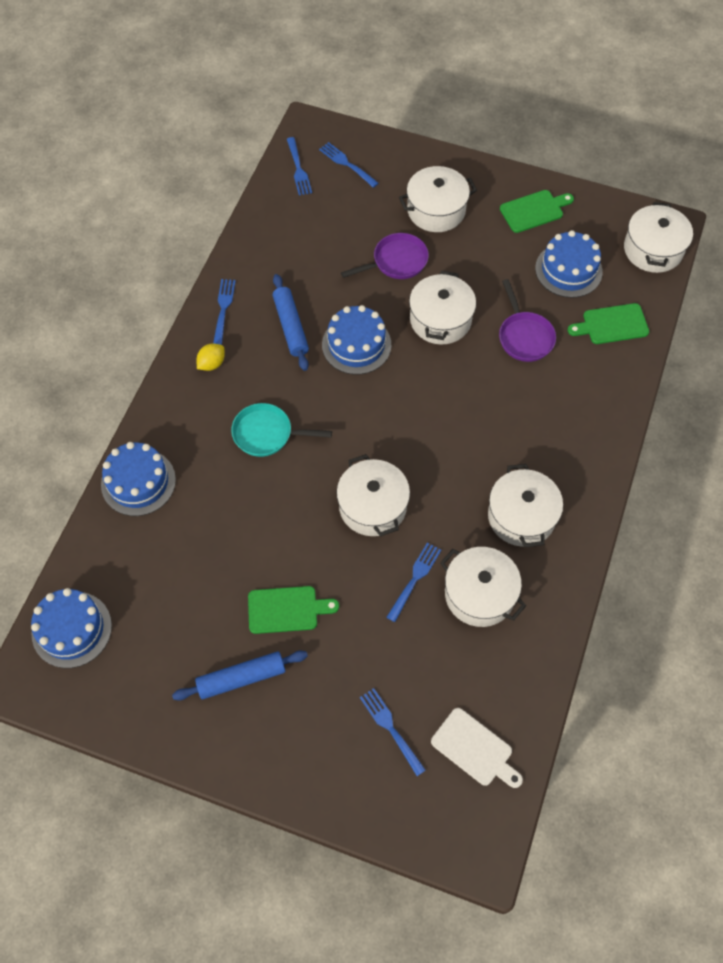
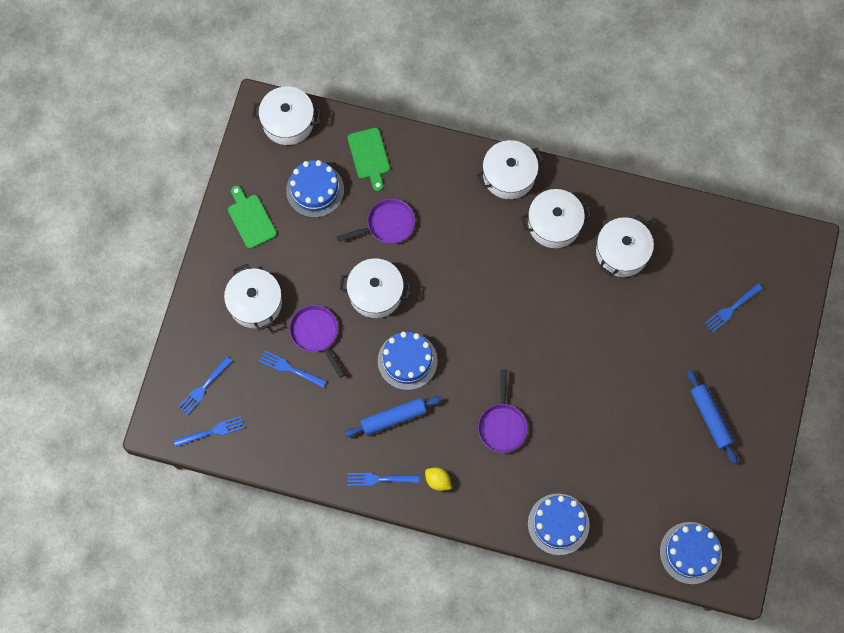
camera: 95 degrees left, 10 degrees up
turquoise pan [231,403,332,457] -> purple pan [478,370,528,453]
green cutting board [248,586,339,634] -> none
white pot [336,454,410,536] -> white pot moved to [476,140,544,199]
blue fork [386,542,441,622] -> blue fork moved to [259,351,326,388]
white cutting board [431,708,523,788] -> none

